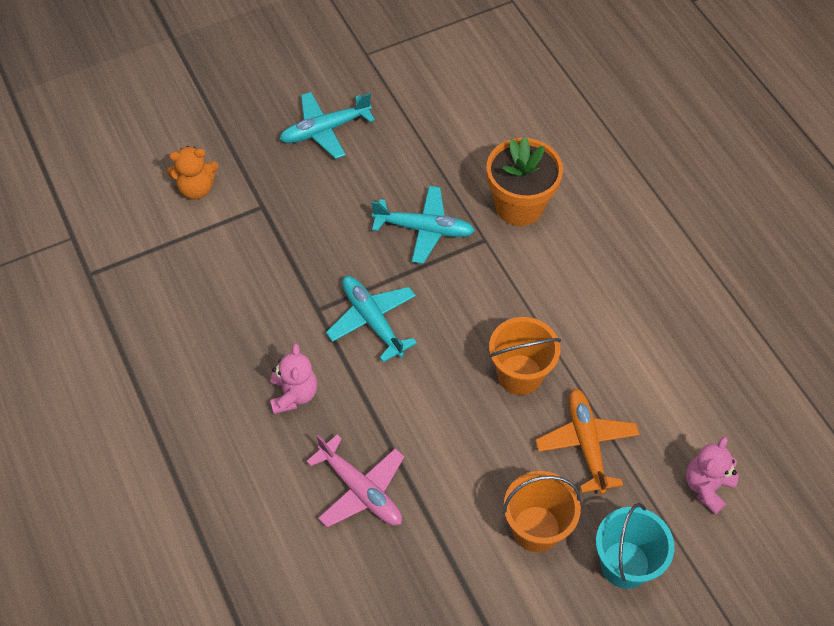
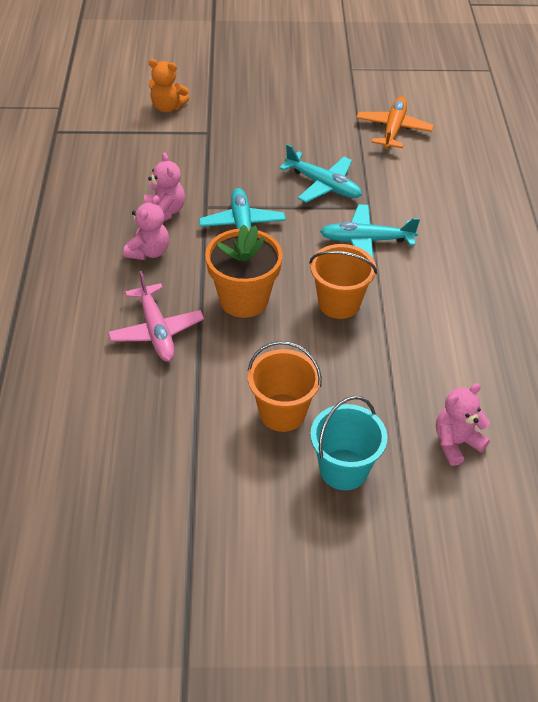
camera: 25 degrees right, 10 degrees down
turquoise plane [280,92,375,159] -> turquoise plane moved to [320,205,420,258]
orange flower pot [487,136,563,226] -> orange flower pot moved to [205,224,283,318]
orange plane [535,388,640,494] -> orange plane moved to [356,96,434,149]
none -> pink teddy bear [144,152,185,221]

